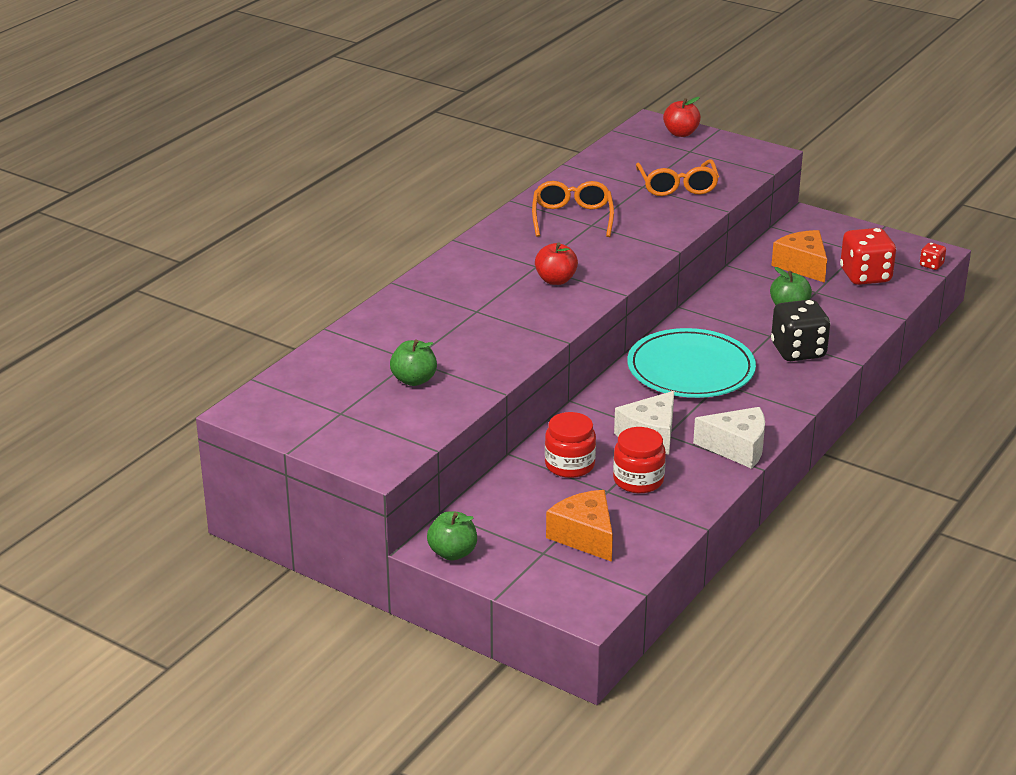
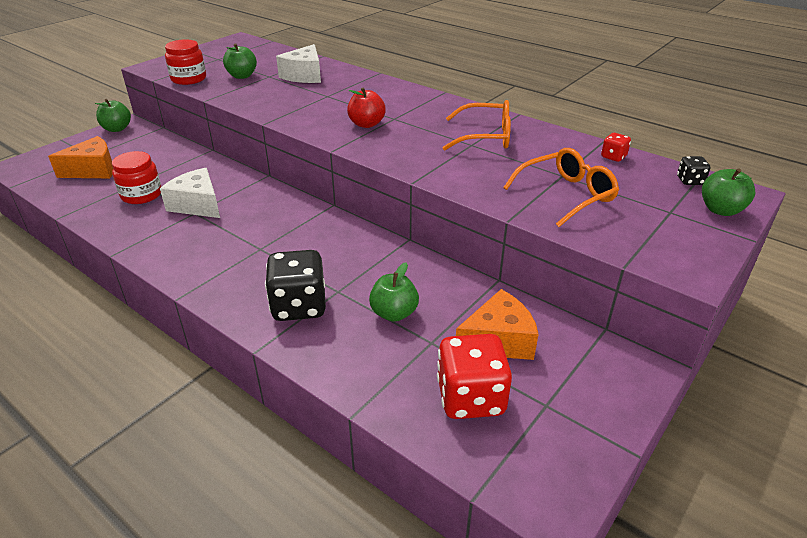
camera: 95 degrees right, 5 degrees up
red jar [545,412,596,478] -> red jar moved to [165,39,206,85]
turquoise plate [627,328,756,398] -> none
orange glasses [636,159,719,196] -> orange glasses turned 150 degrees clockwise [503,148,619,227]
red apple [663,97,701,137] -> green apple [702,168,755,216]
white cheese [693,407,765,469] -> white cheese moved to [276,44,321,83]
red dice [920,243,946,270] -> red dice moved to [601,133,631,162]
none -> black dice [677,156,710,185]

